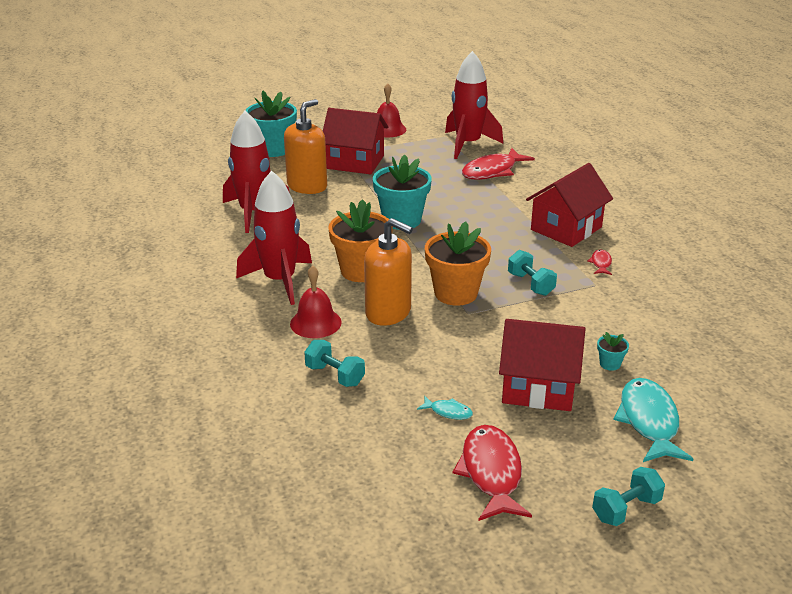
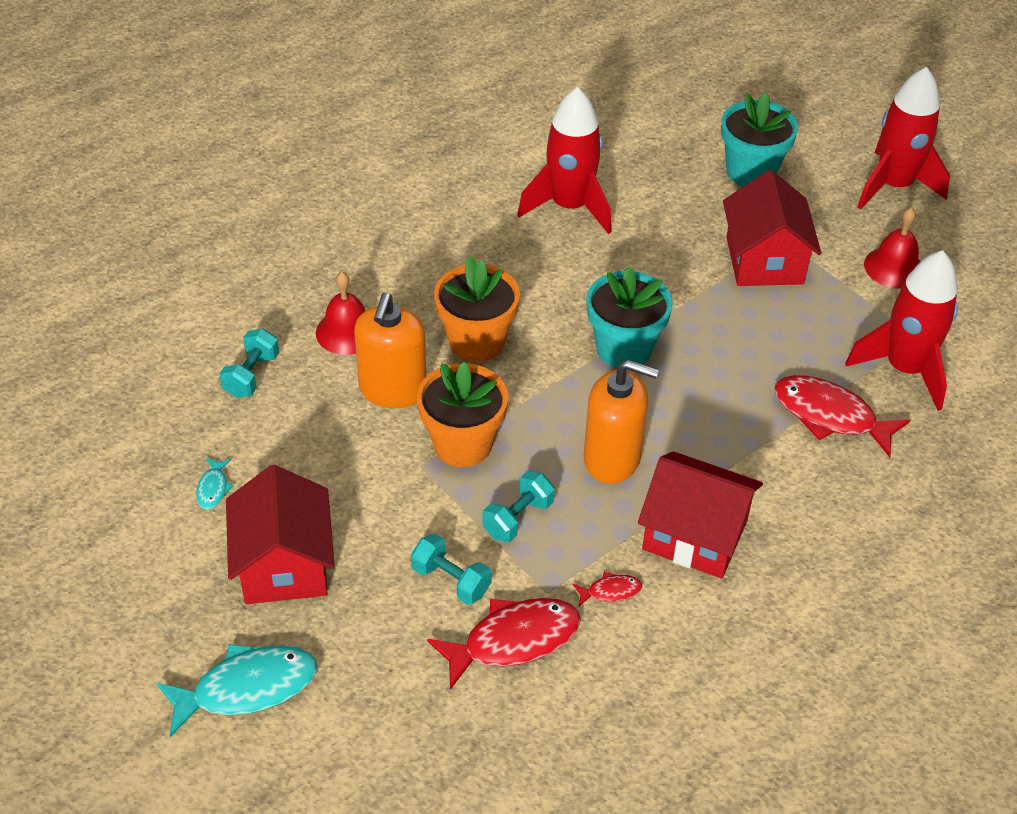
camera: 70 degrees right, 15 degrees up
red rocket [236,171,312,305] -> red rocket moved to [857,67,950,209]
orange soap dispenser [284,99,327,194] -> orange soap dispenser moved to [584,360,659,484]
red fish [453,425,532,521] -> red fish moved to [427,598,581,690]
turquoise dumbbell [592,467,665,526] -> turquoise dumbbell moved to [411,533,491,605]
turquoise flower pot [597,332,629,371] -> none

